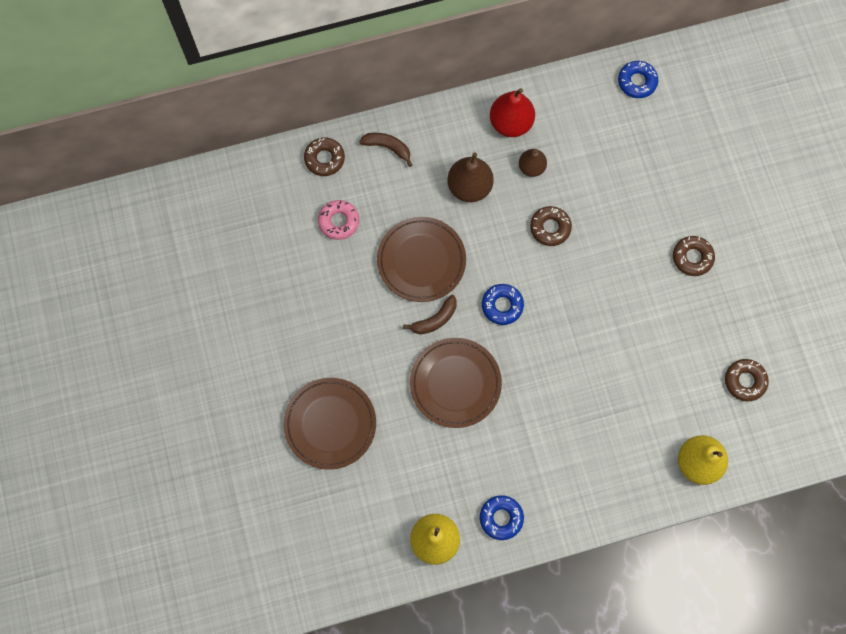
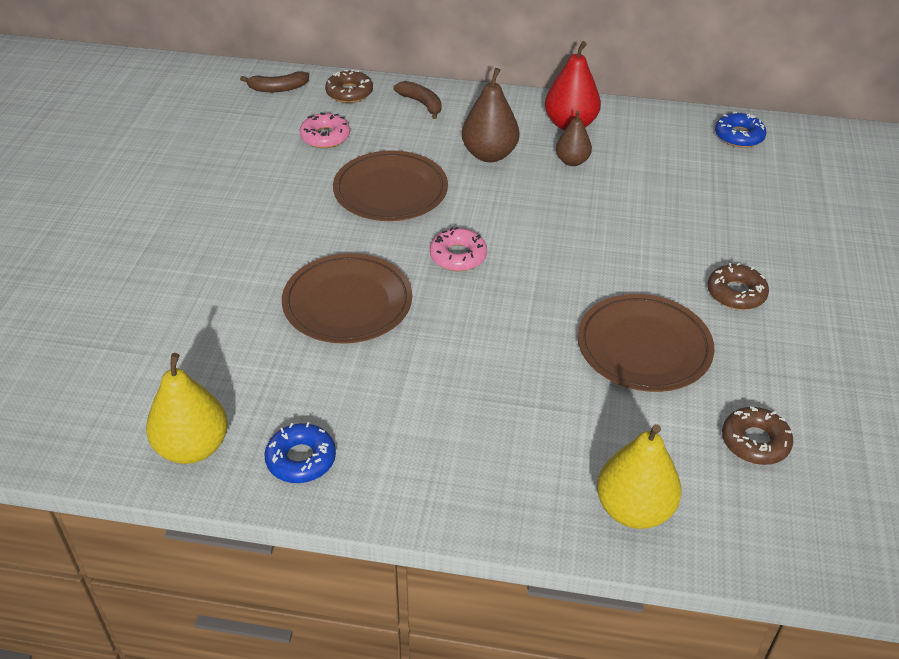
camera: 25 degrees right, 30 degrees down
brown plate [283,378,376,470] -> brown plate moved to [578,294,714,392]
brown banana [403,295,457,334] -> brown banana moved to [240,71,309,92]
blue donut [482,284,524,325] -> pink donut [430,227,487,271]
brown donut [530,206,572,246] -> none

